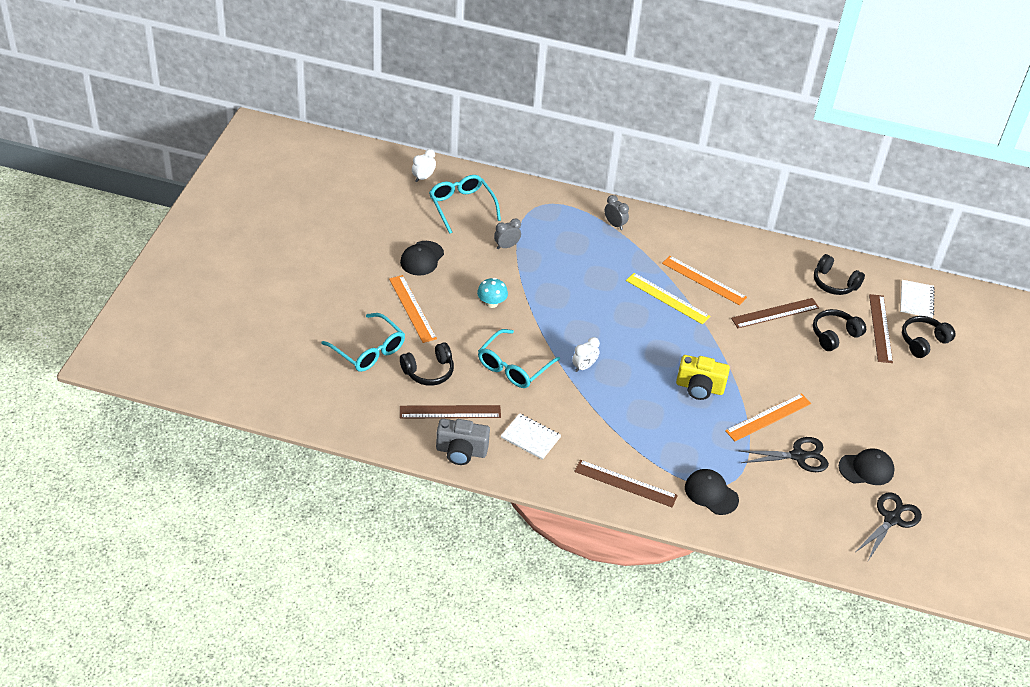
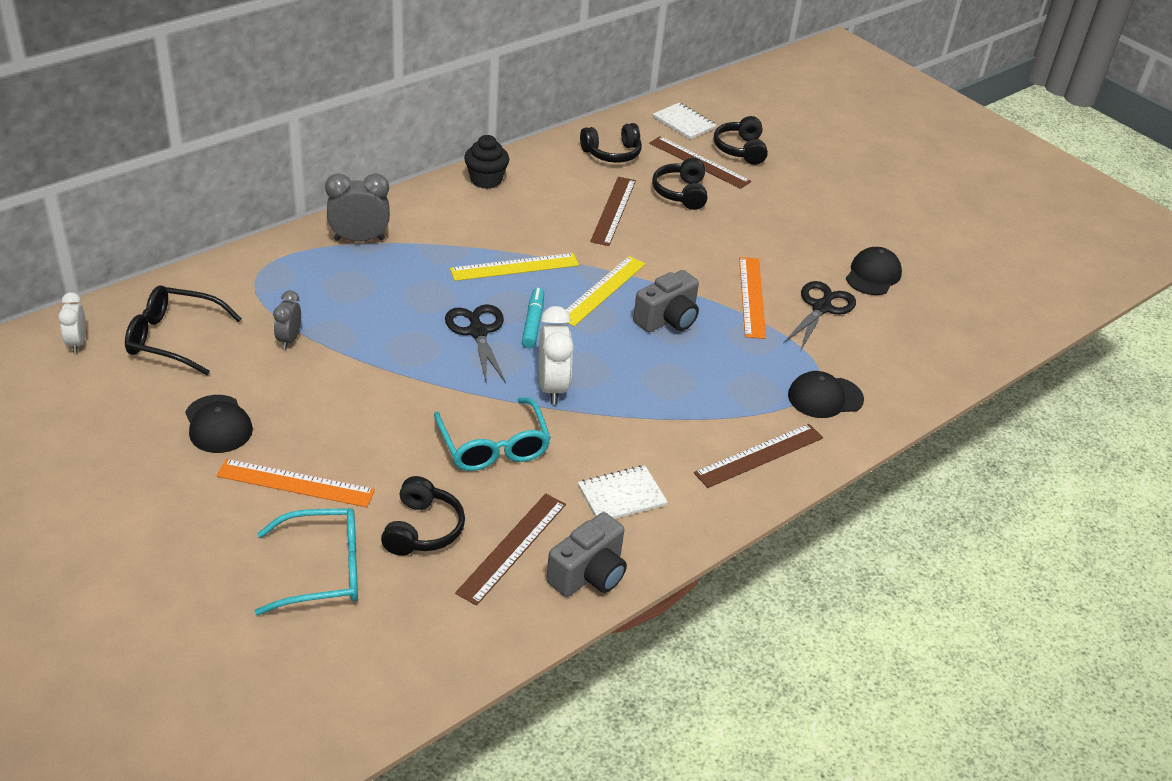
camera: 55 degrees left, 5 degrees down
turquoise glasses [429,175,501,234] -> black glasses [125,285,242,375]
turquoise mushroom [477,278,508,308] -> none
white clock [572,337,600,372] -> white clock [539,306,574,405], size x1.62
grey clock [605,195,629,230] -> grey clock [325,173,390,242], size x1.62
orange ruler [662,256,747,305] -> none
yellow camera [676,355,730,400] -> grey camera [633,270,699,332]
black scissors [856,492,922,560] -> black scissors moved to [445,304,506,383]
none -> black cupcake [464,135,509,189]
none -> turquoise marker [522,288,544,348]
none -> yellow ruler [566,256,646,326]

